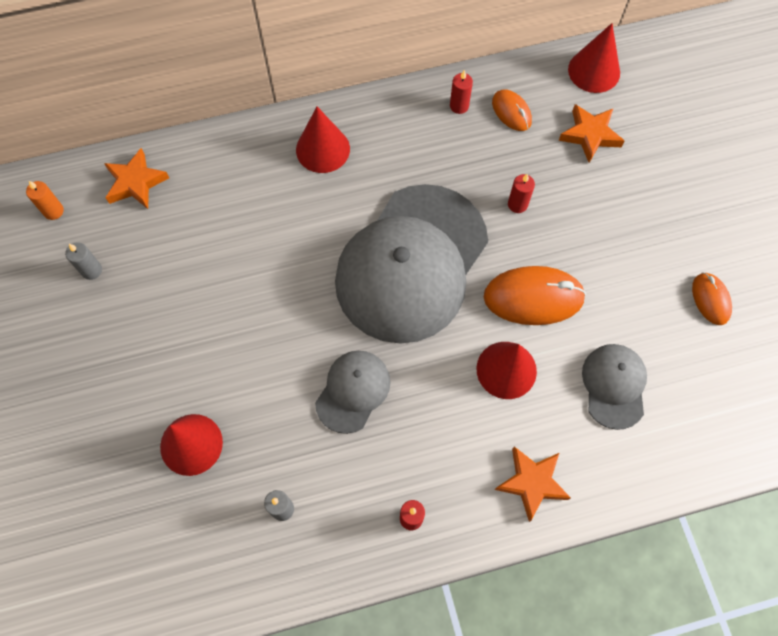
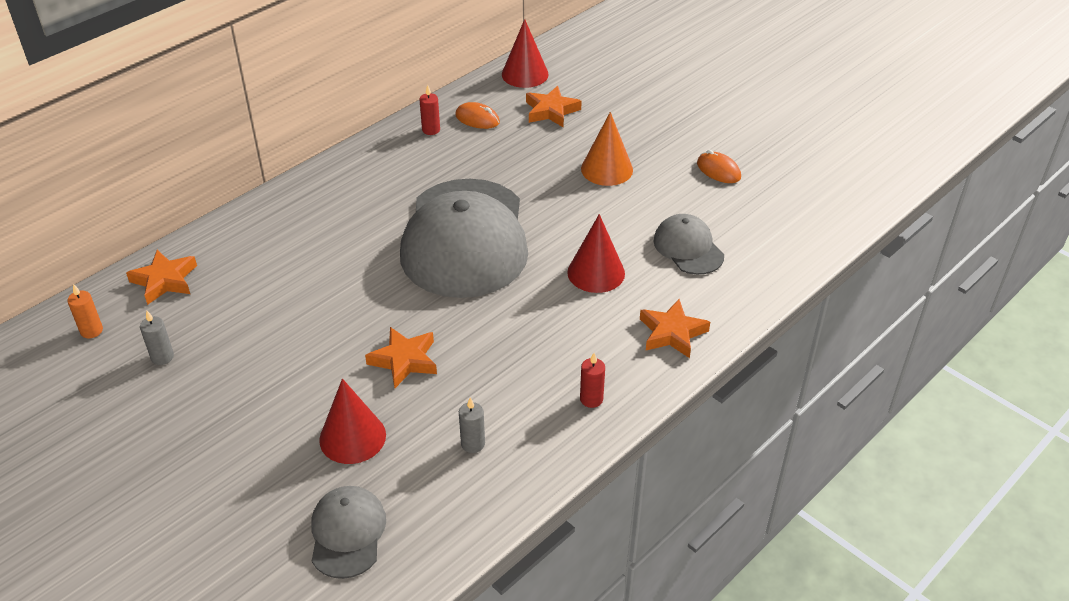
camera: 30 degrees left, 25 degrees down
red cone [296,107,350,173] -> none
grey cap [315,351,391,434] -> grey cap moved to [311,486,386,579]
orange mouse [484,266,586,325] -> none
red candle [508,174,535,213] -> none
none -> orange star [365,327,437,388]
none -> orange cone [581,112,633,186]

